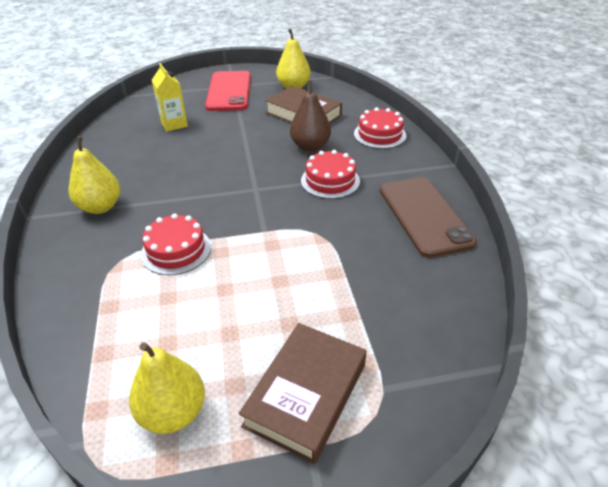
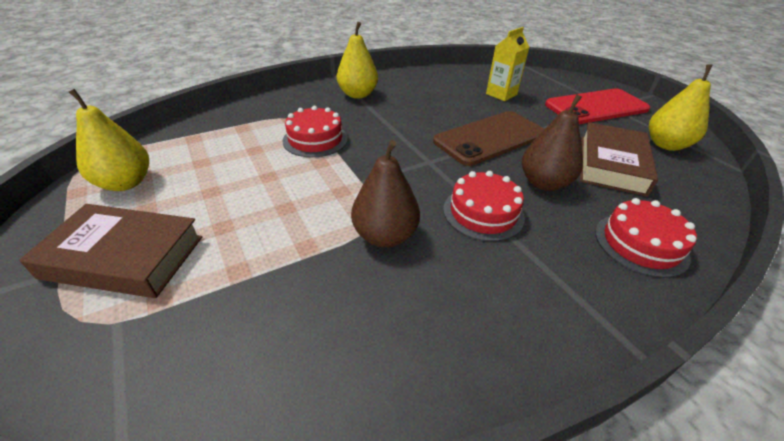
camera: 70 degrees right, 0 degrees up
brown phone [380,177,477,258] -> brown phone moved to [433,111,544,166]
none -> brown pear [351,140,420,247]

